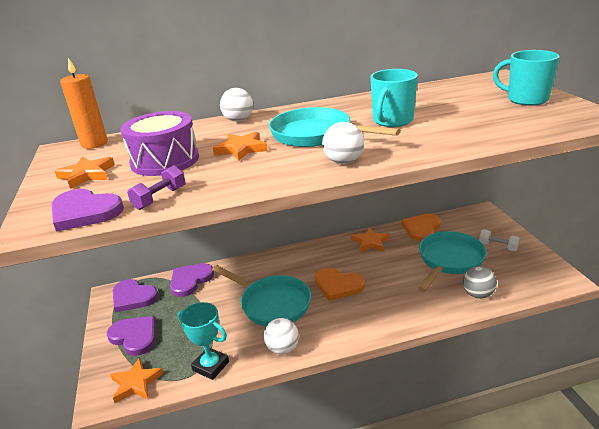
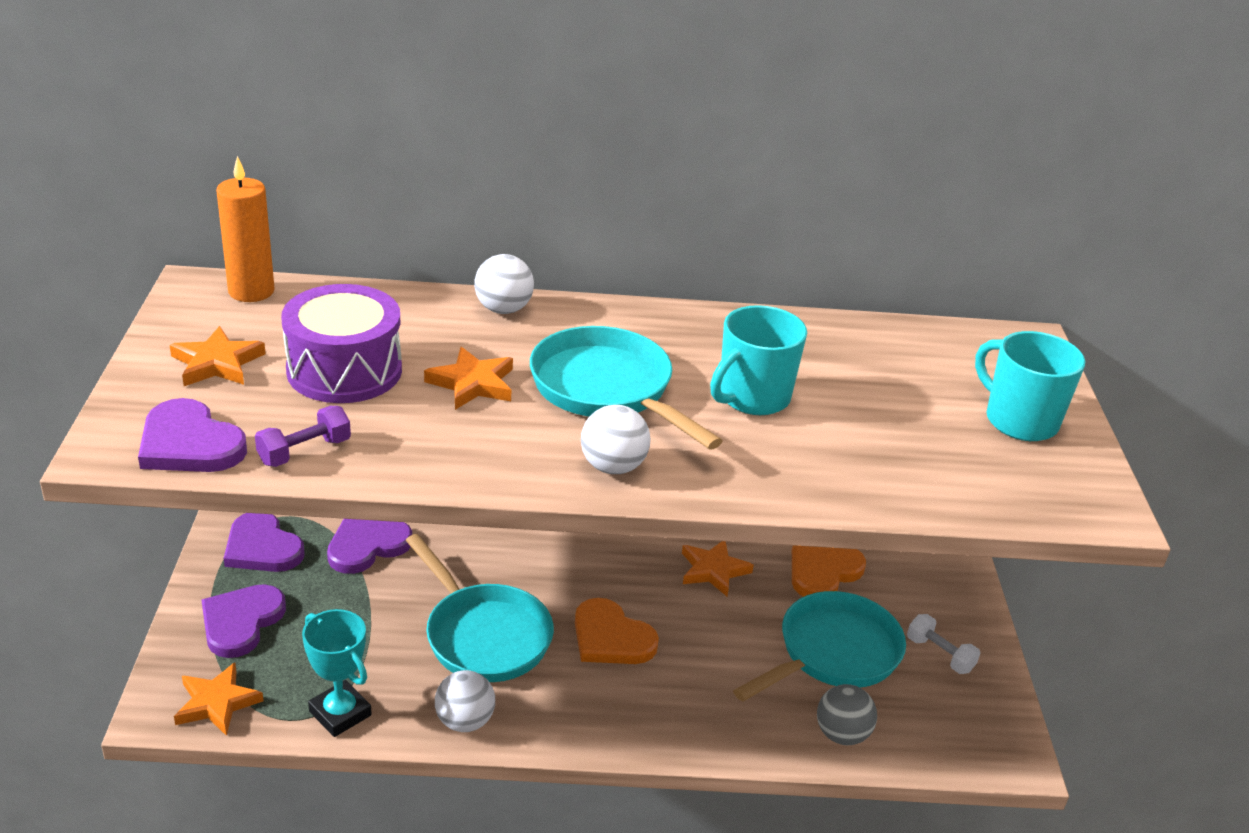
camera: 10 degrees right, 5 degrees up
purple heart [107,316,156,356] -> purple heart turned 120 degrees counterclockwise [201,584,286,658]

